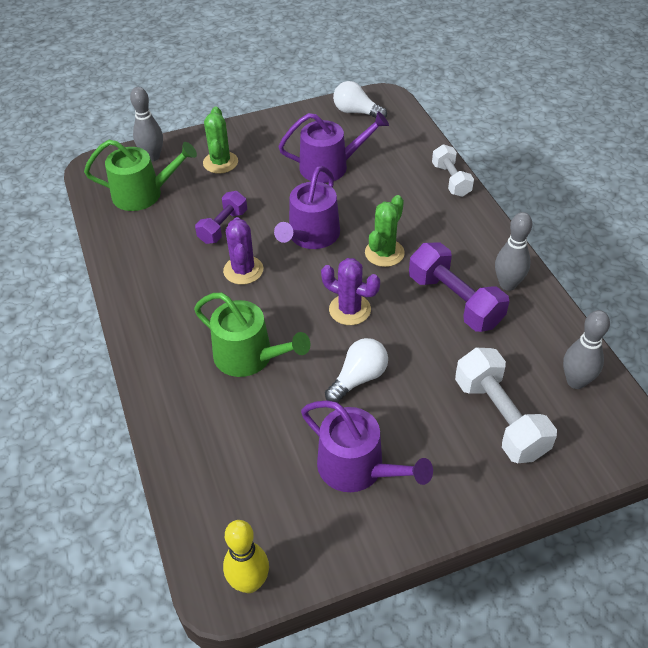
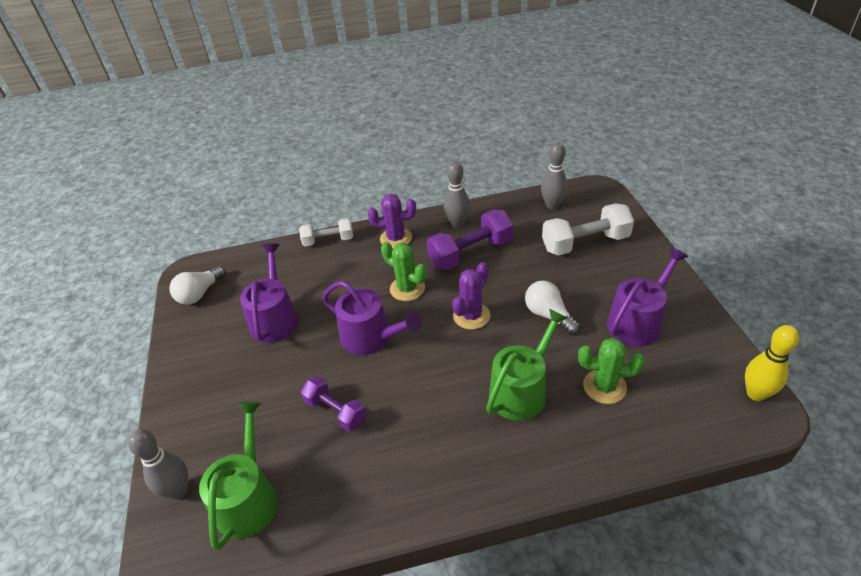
camera: 80 degrees left, 5 degrees down
green cactus [203,107,238,174] -> green cactus moved to [578,338,645,404]
purple cactus [223,217,263,285] -> purple cactus moved to [368,194,416,249]

